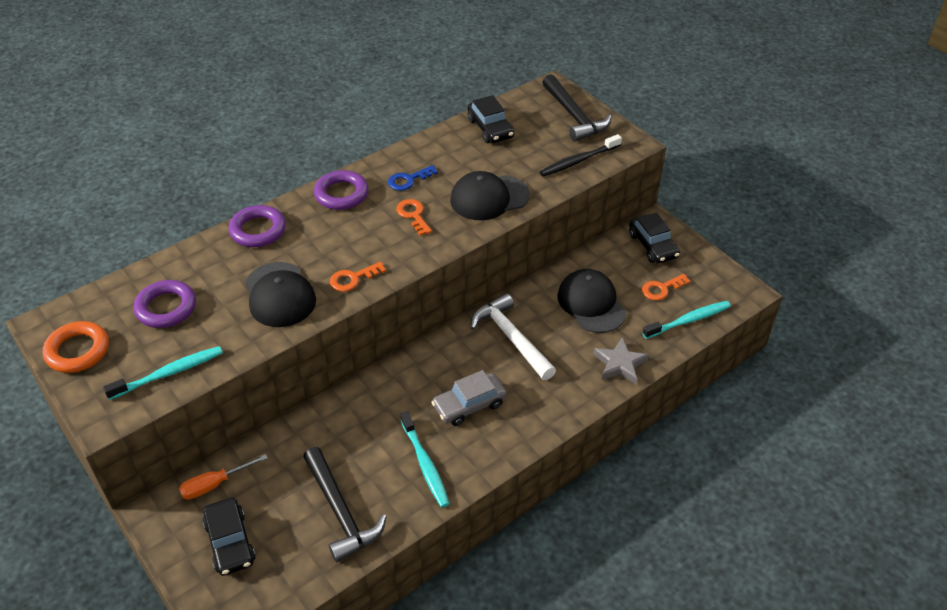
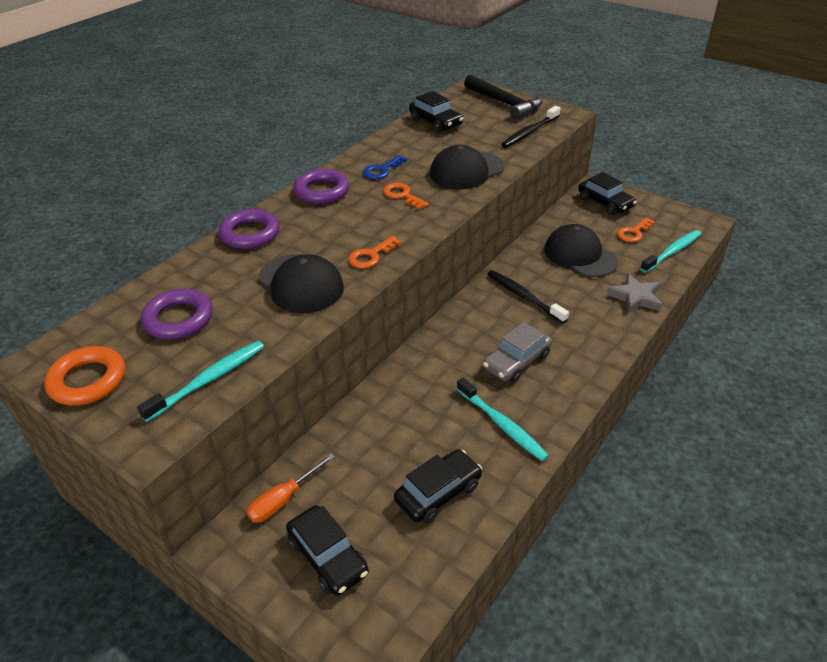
camera: 15 degrees left, 5 degrees down
black hammer [303,447,387,563] -> black car [394,449,482,523]
white hammer [471,293,556,380] -> black toothbrush [487,270,569,323]

